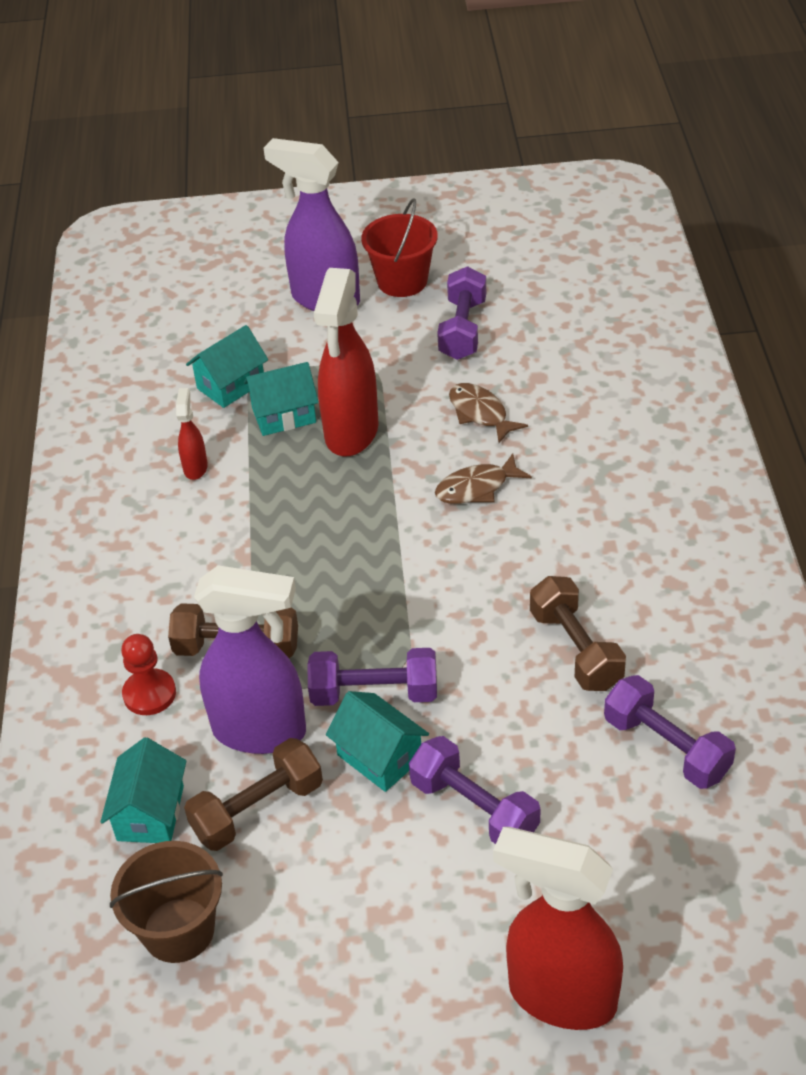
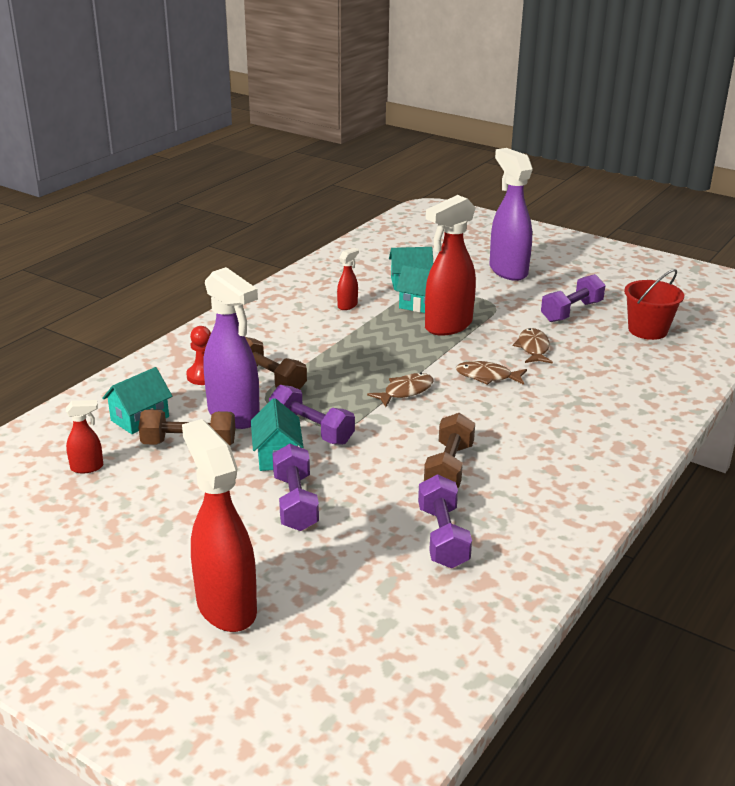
camera: 35 degrees right, 15 degrees down
brown bucket [110,841,223,963] -> red spray bottle [66,400,103,473]
red bucket [361,198,438,297] -> red bucket moved to [624,269,684,340]
none -> brown fish [367,373,434,407]

